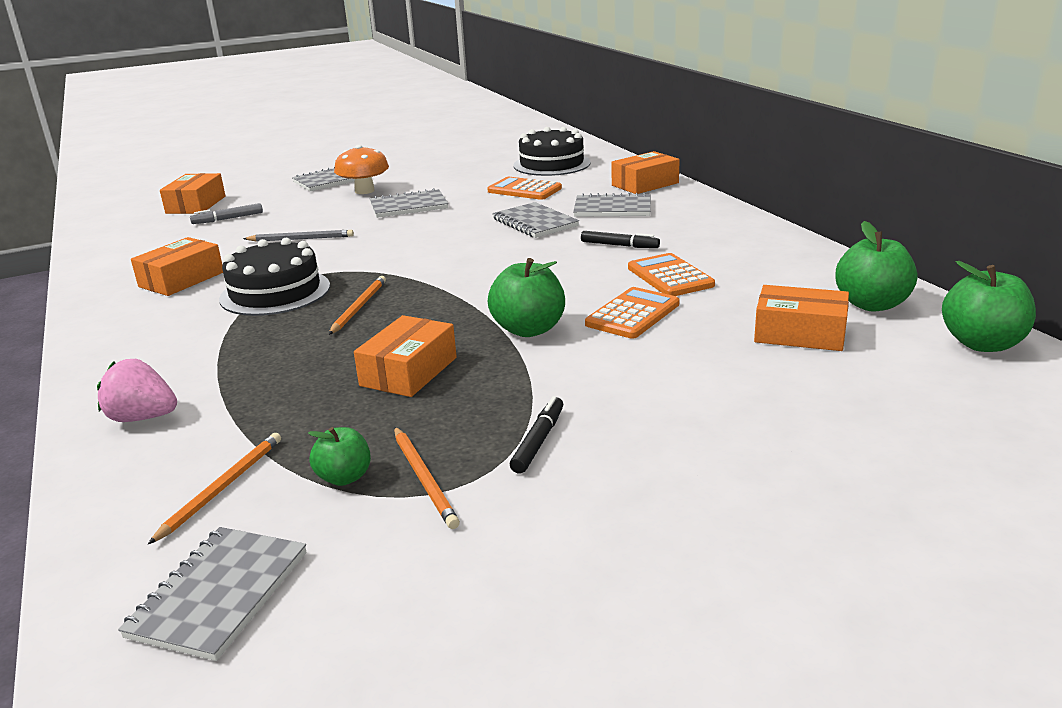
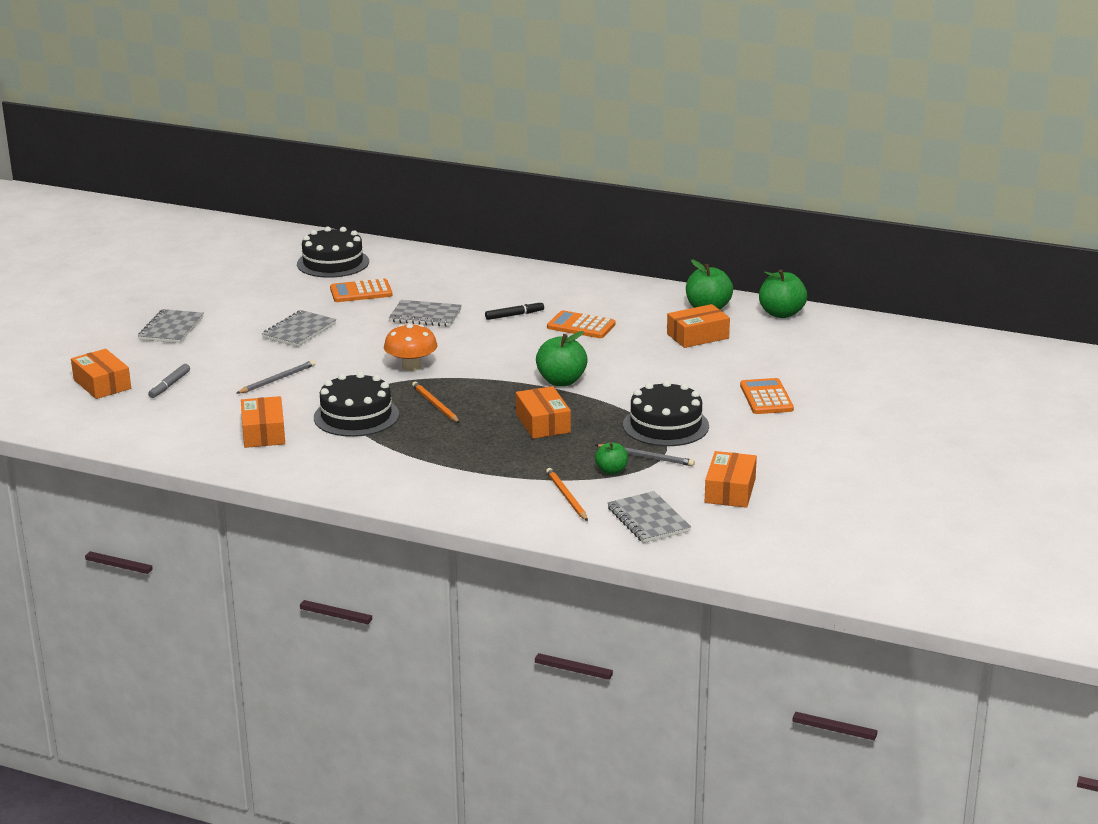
camera: 45 degrees left, 0 degrees up
pink strawberry [97,359,177,422] -> none
orange mushroom [334,145,389,194] -> orange mushroom moved to [384,324,437,371]
orange pencil [394,427,460,529] -> grey pencil [596,444,695,466]
black marker [510,396,563,473] -> black cake [623,381,709,446]
grey notebook [573,193,651,217] -> none
orange calculator [585,287,679,339] -> orange calculator moved to [740,378,794,414]
orange box [611,151,680,194] -> orange box moved to [705,451,757,508]

